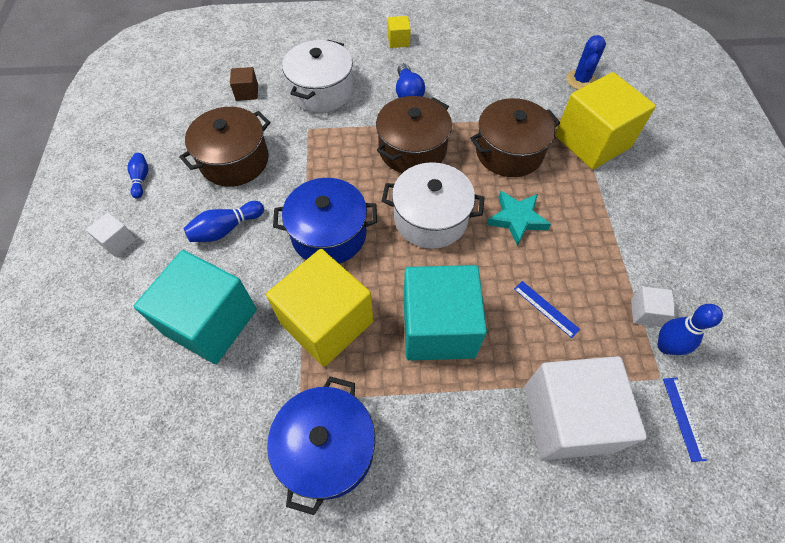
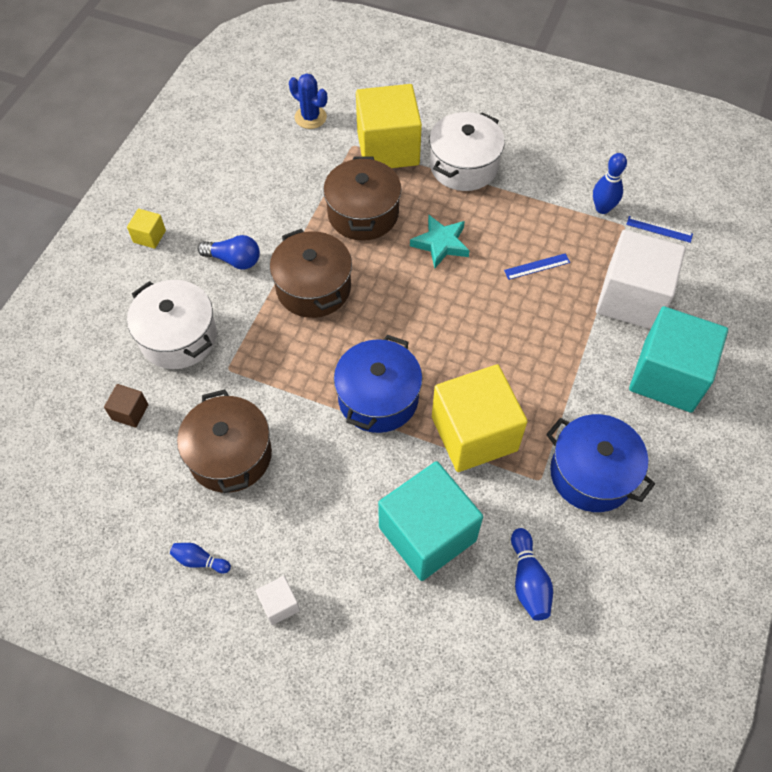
camera: 65 degrees left, 0 degrees up
blue bowling pin [183,201,264,242] -> blue bowling pin moved to [511,528,553,621]
white pot [382,162,485,249] -> white pot moved to [429,112,505,191]
turquoise cube [403,265,487,361] -> turquoise cube moved to [629,306,728,413]
white cube [631,286,676,327] -> none

